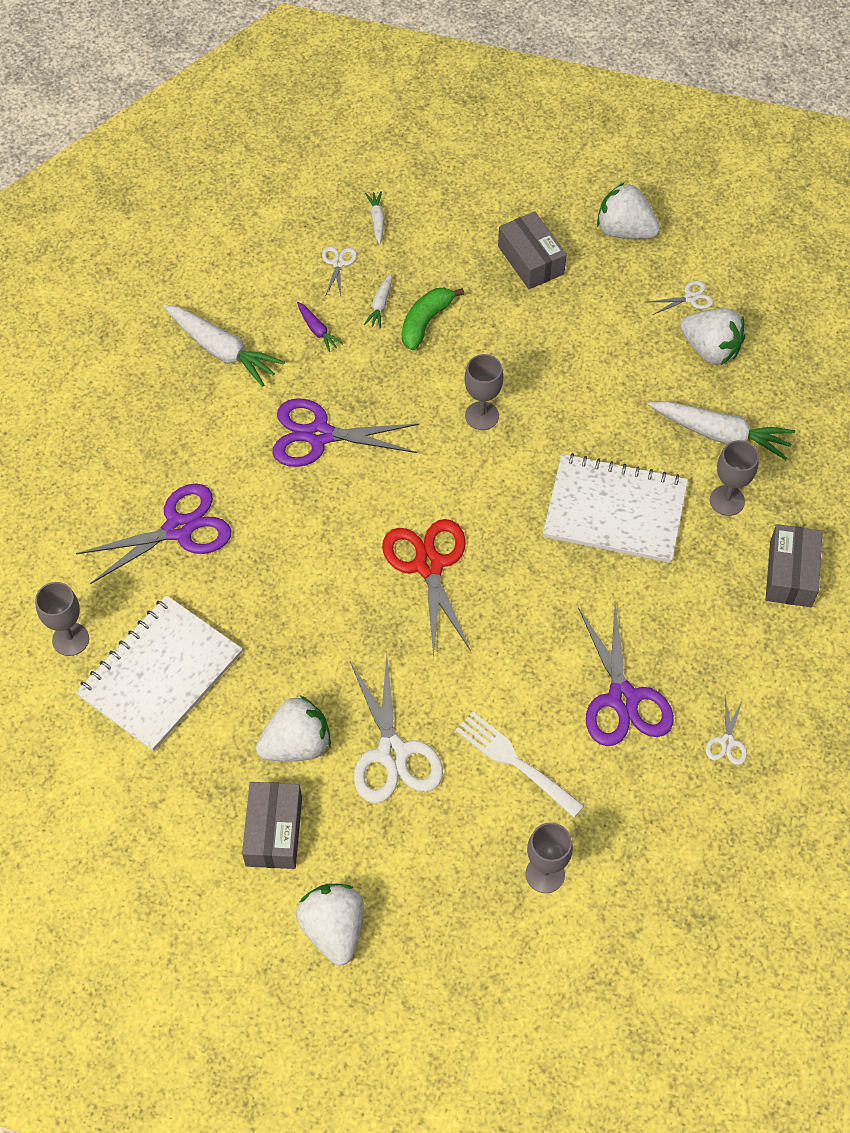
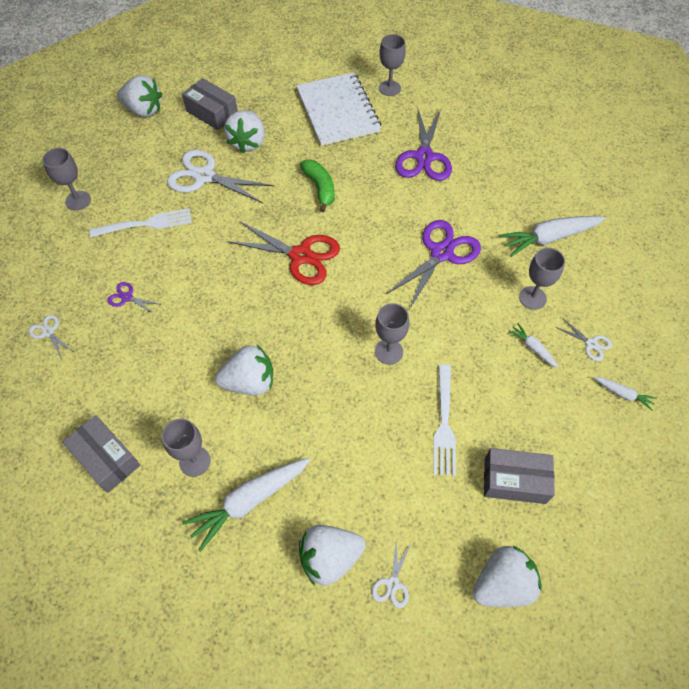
camera: 125 degrees right, 0 degrees up
purple carrot [297,302,344,352] -> grey goblet [519,248,565,310]
green banana [402,288,464,351] -> green banana moved to [300,160,334,212]
white notebook [543,453,688,563] -> white strawberry [215,345,273,395]
purple scissors [578,603,674,746] -> purple scissors [107,282,162,314], size x0.46
none -> white fork [433,364,456,476]

